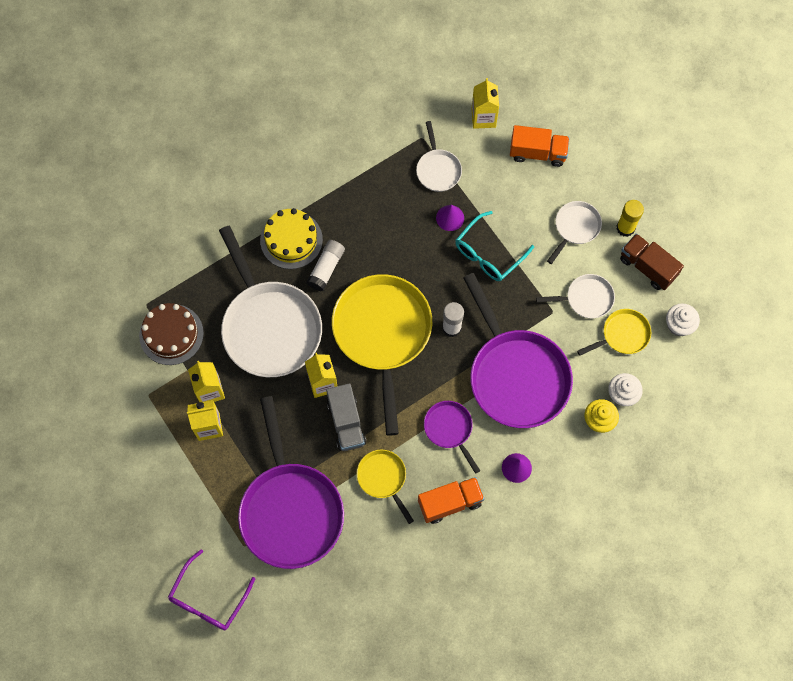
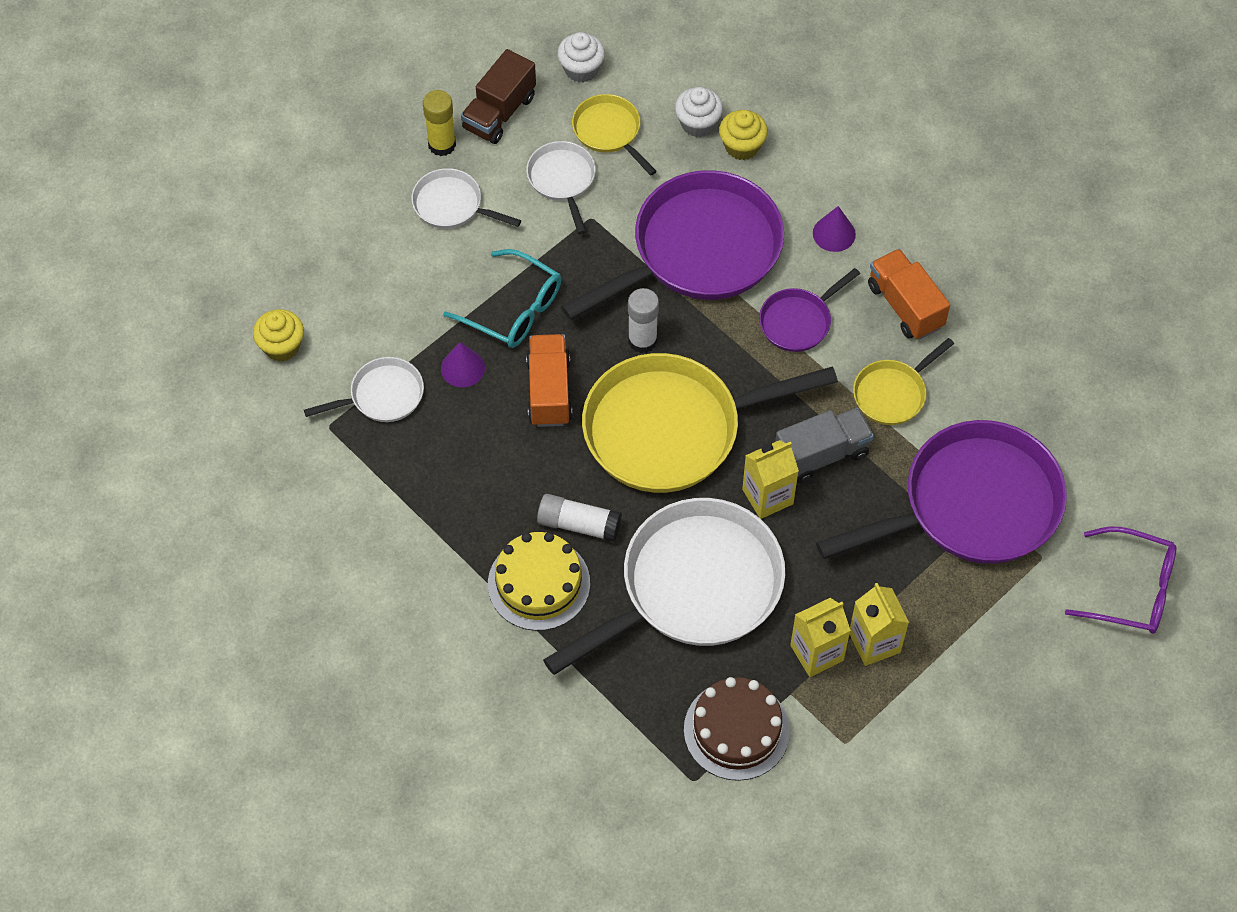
camera: 100 degrees left, 10 degrees down
yellow carton [472,78,499,129] -> yellow cupcake [253,309,304,362]
orange truck [510,125,569,167] -> orange truck moved to [526,334,572,427]

